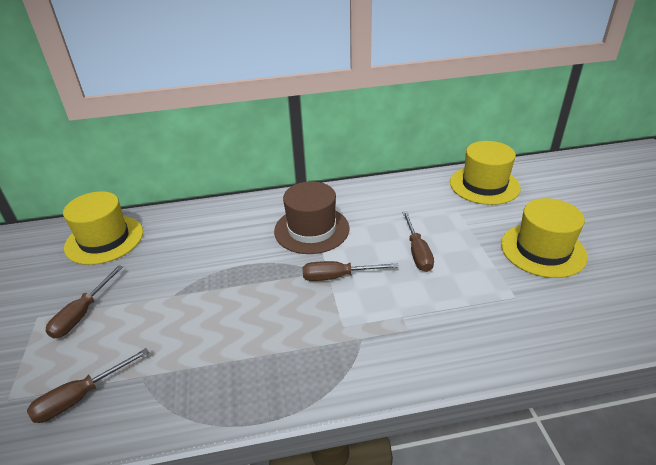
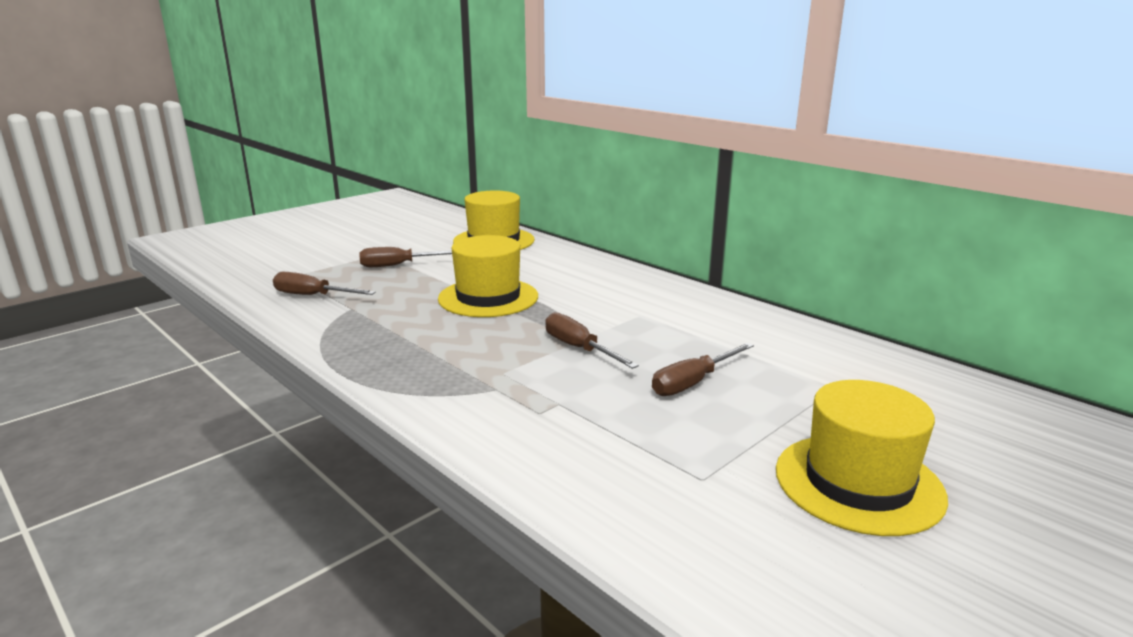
camera: 55 degrees right, 15 degrees down
brown hat [274,181,350,254] -> none
yellow hat [450,141,521,205] -> yellow hat moved to [438,235,538,317]

